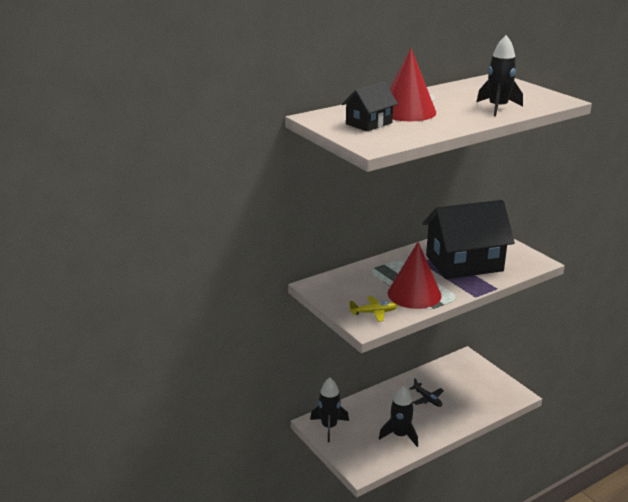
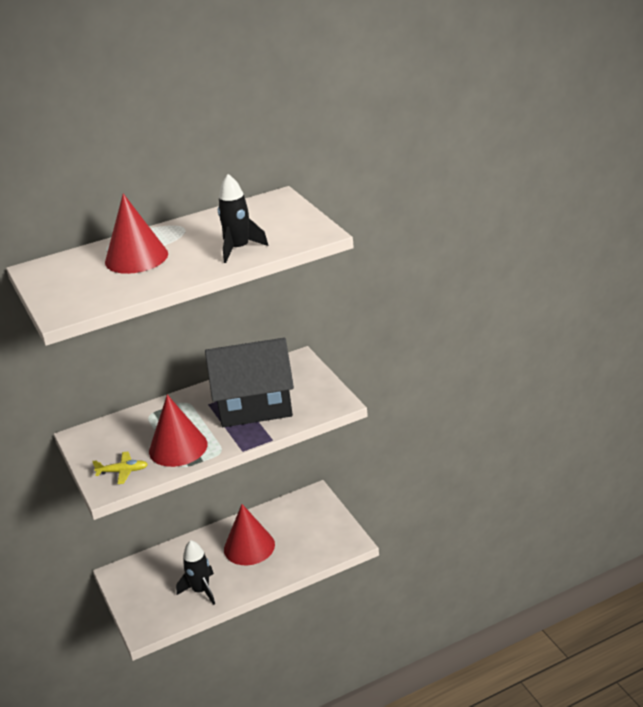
camera: 10 degrees right, 5 degrees up
black rocket [310,378,349,442] -> none
black house [342,82,398,131] -> none
black plane [409,378,444,407] -> red cone [224,504,275,565]

